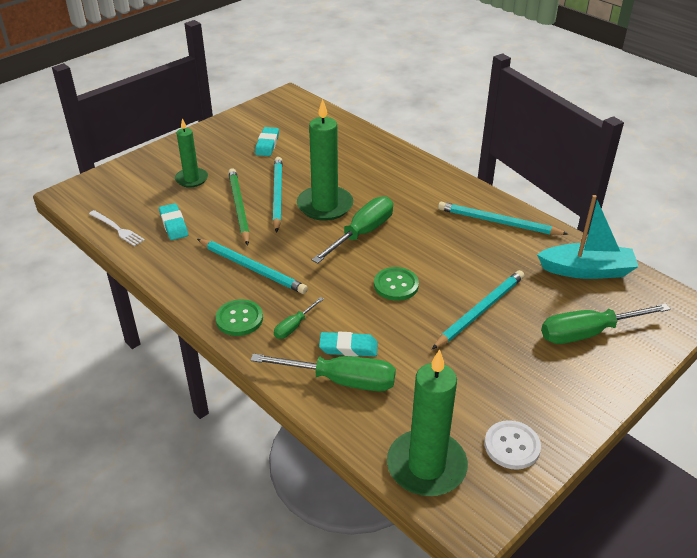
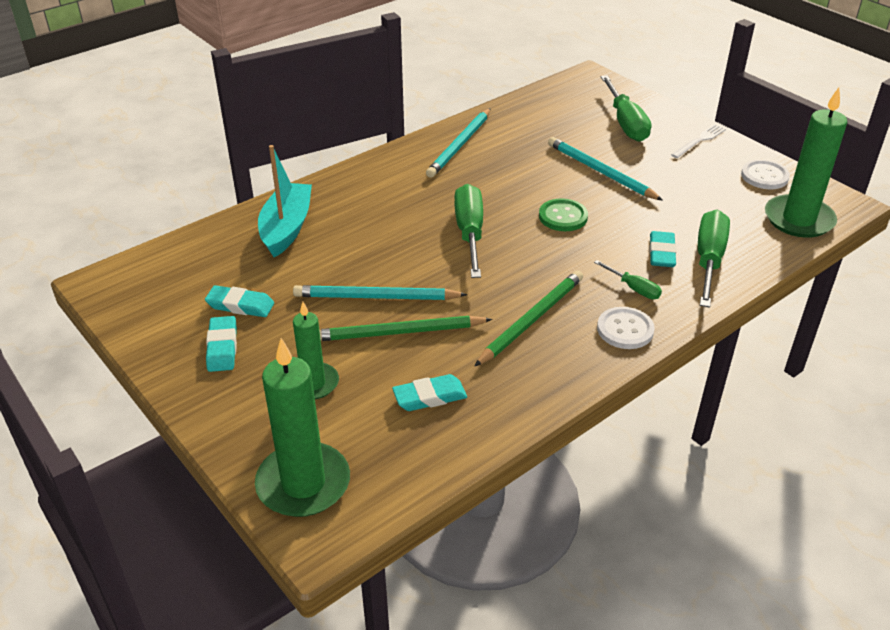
camera: 85 degrees left, 0 degrees up
white fork [89,210,145,246] -> white fork moved to [671,124,726,158]
turquoise pencil [197,239,308,294] -> green pencil [474,270,583,367]
green button [215,299,263,336] -> white button [597,307,655,349]
green candle [297,99,353,221] -> green candle moved to [255,338,350,517]
green screwdriver [312,196,393,264] -> green screwdriver turned 45 degrees clockwise [455,184,483,278]
turquoise boat [537,195,639,279] -> turquoise boat moved to [258,145,312,257]
none -> turquoise eraser [206,316,237,372]

